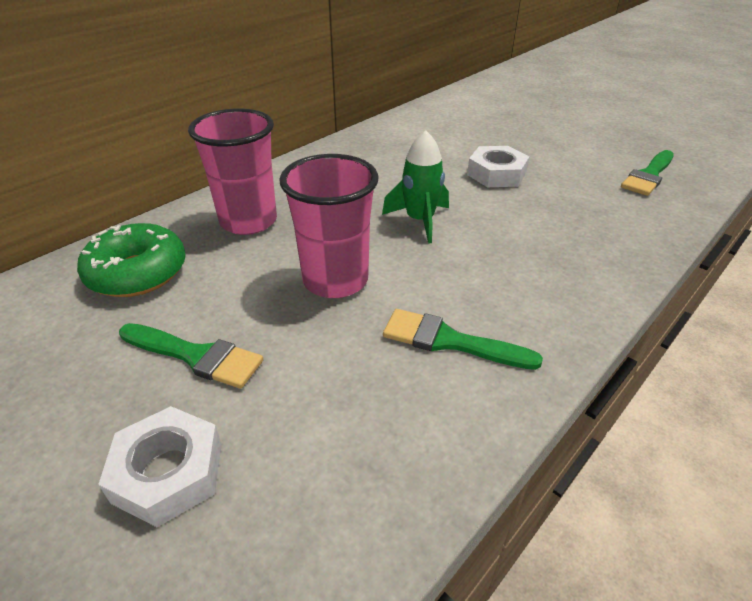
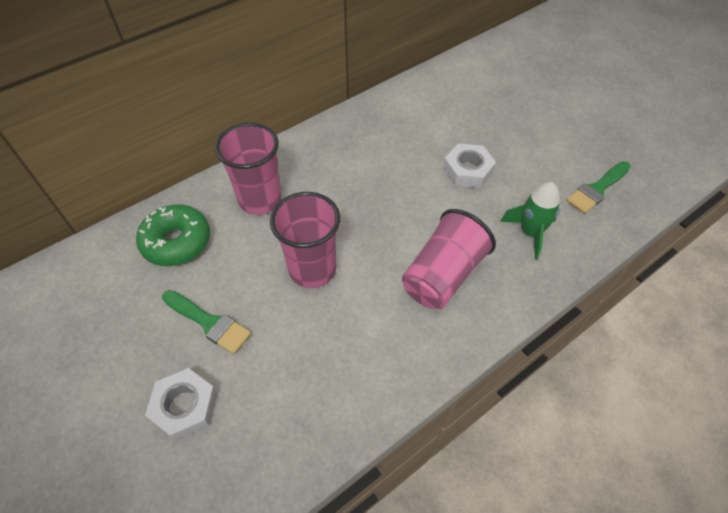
camera: 10 degrees right, 15 degrees up
green rocket [382,130,449,244] -> green rocket moved to [500,182,560,259]
green brush [383,309,543,370] -> none
none -> pink cup [402,209,496,309]

